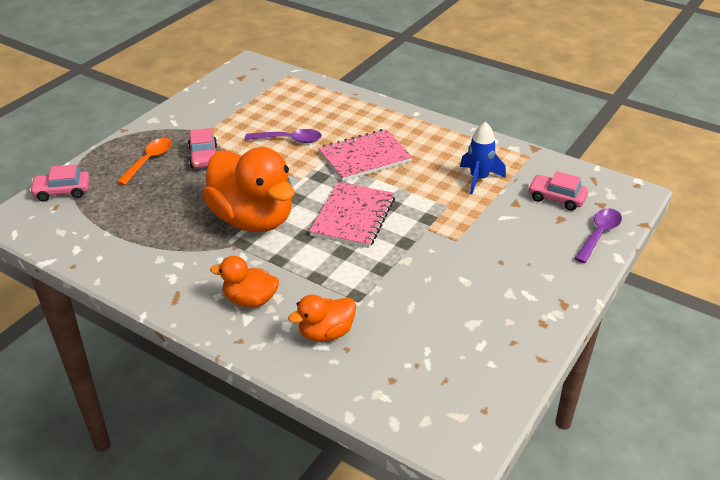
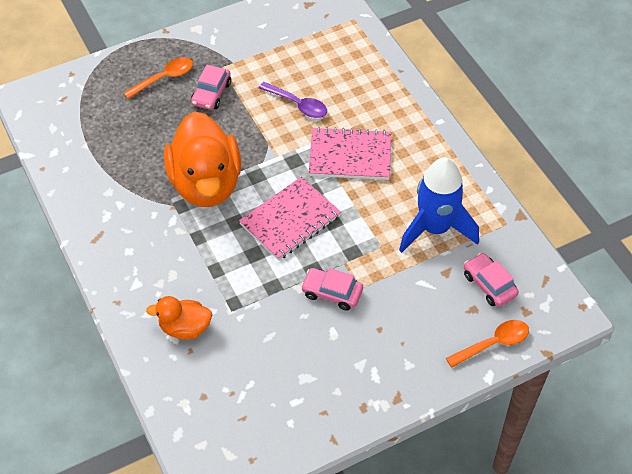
camera: 30 degrees right, 15 degrees up
pink car [30,164,90,201] -> pink car moved to [301,268,363,311]
orange duck [210,256,279,307] -> none
blue rocket [460,121,506,194] -> blue rocket [399,157,479,253], size x1.60
purple spoon [574,208,622,263] -> orange spoon [446,320,529,368]

